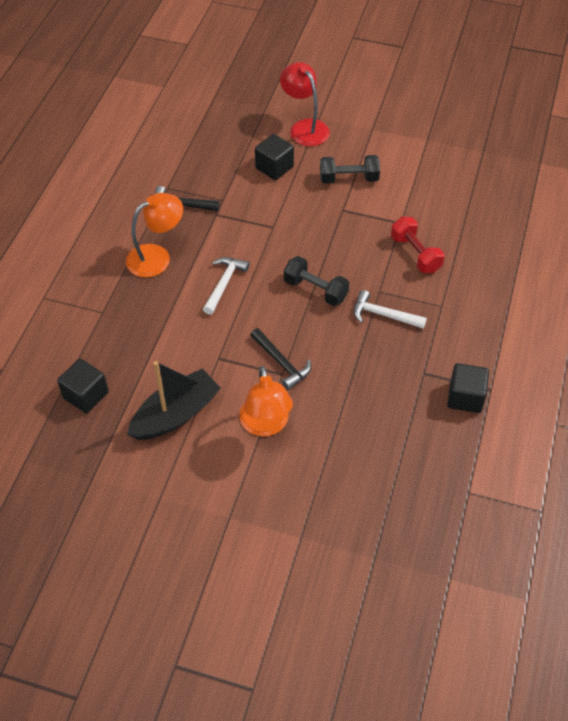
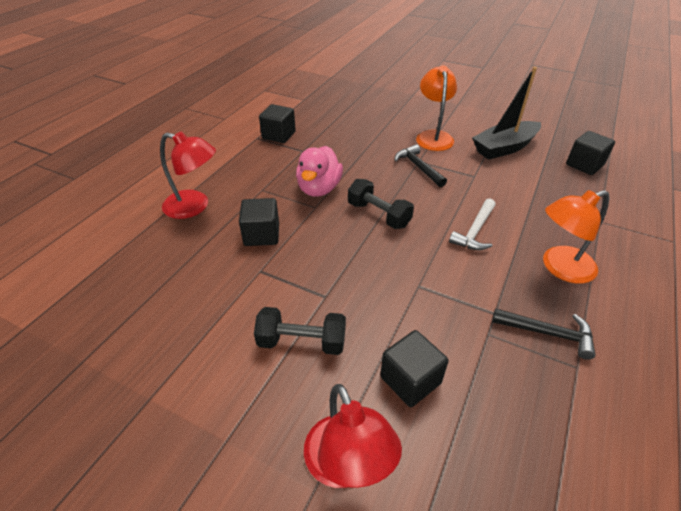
camera: 170 degrees left, 10 degrees down
white hammer [354,290,427,329] -> pink duck [296,146,343,197]
red dumbbell [391,217,445,273] -> black cube [239,198,279,246]
none -> red lamp [160,131,216,219]

